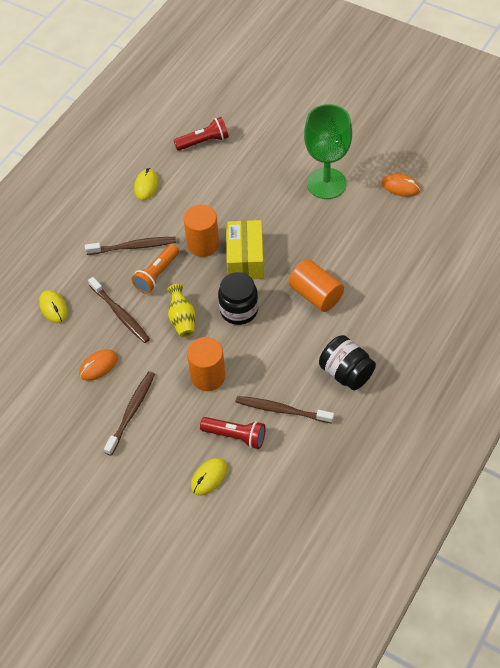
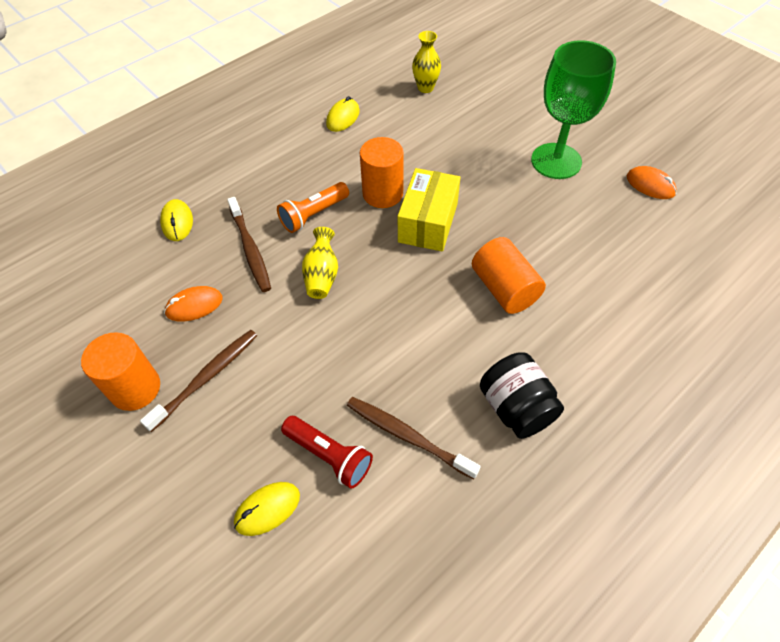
camera: 15 degrees right, 0 degrees up
brown toothbrush [85,237,176,255] -> none
red flashlight [174,117,229,151] -> yellow vase [412,31,441,93]
orange cylinder [187,337,226,391] -> orange cylinder moved to [81,332,160,411]
black jar [218,272,258,325] -> none

